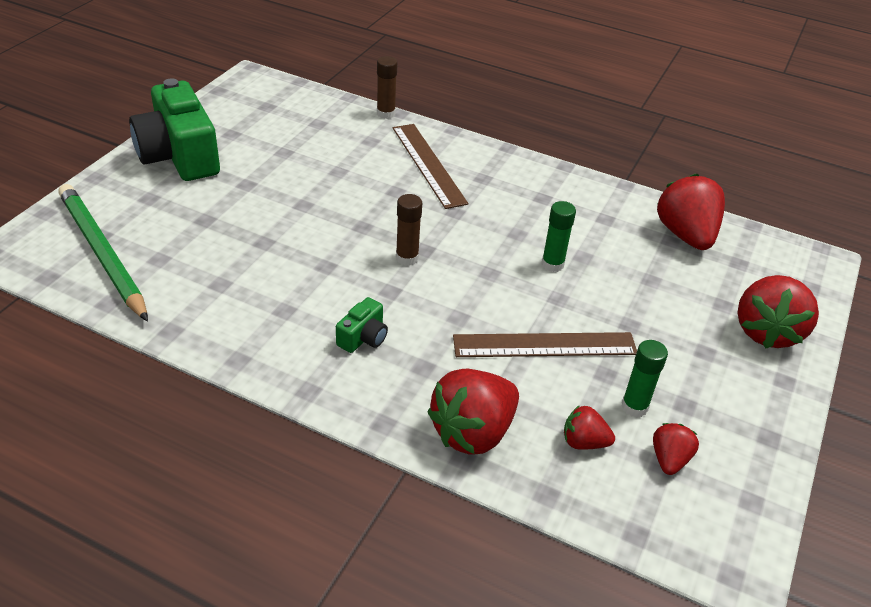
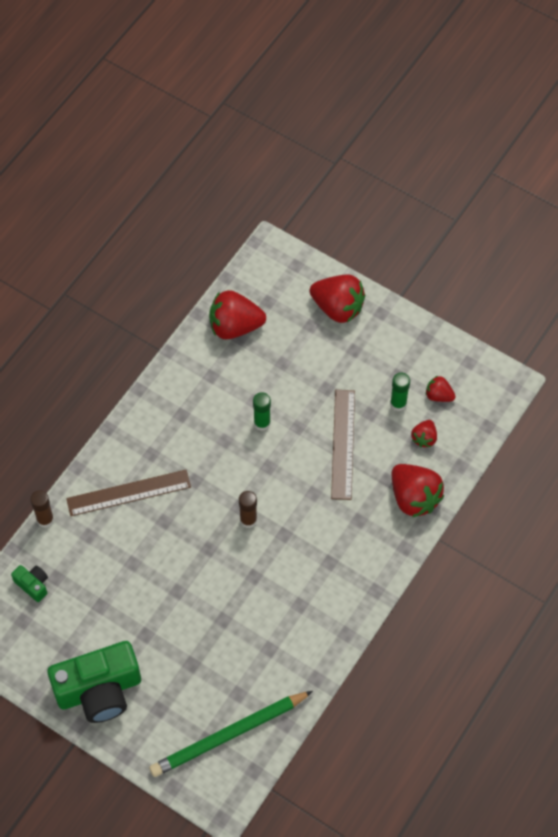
camera: 80 degrees left, 20 degrees up
green camera [336,297,388,353] -> green camera moved to [11,565,48,602]

